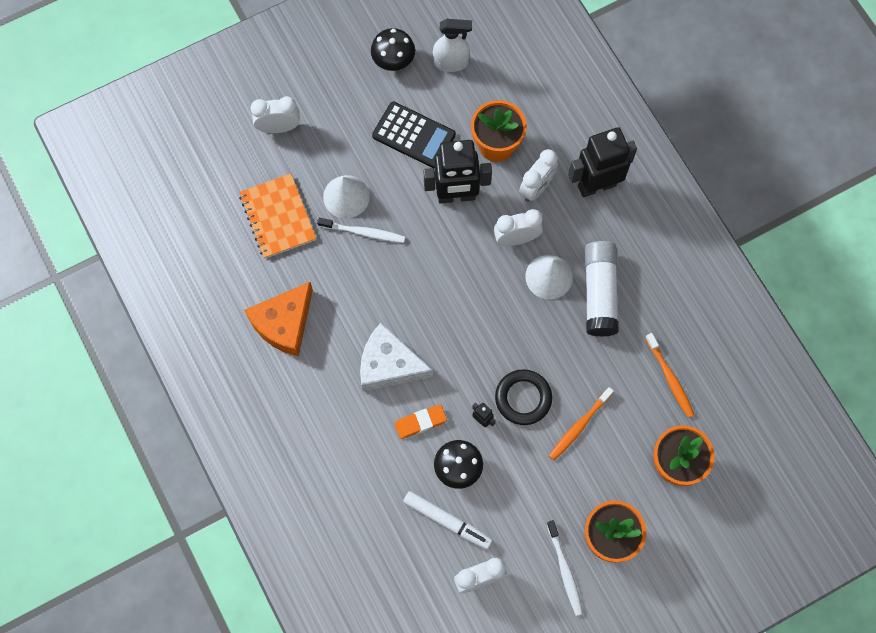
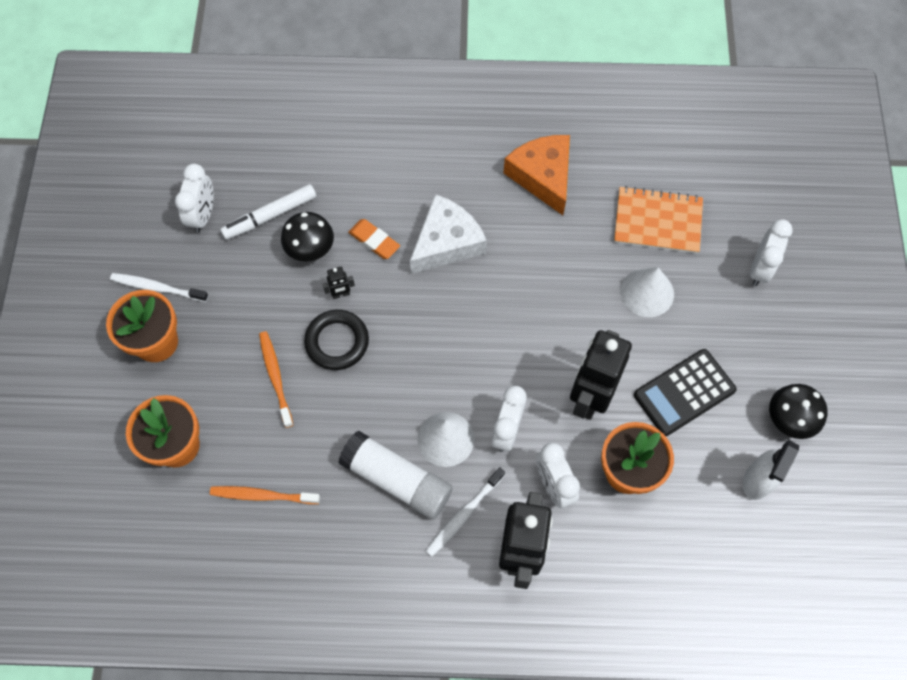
camera: 120 degrees right, 5 degrees down
white toothbrush [317,218,405,243] -> white toothbrush moved to [426,467,505,556]
orange eraser [394,404,447,439] -> orange eraser turned 60 degrees counterclockwise [348,219,400,259]

